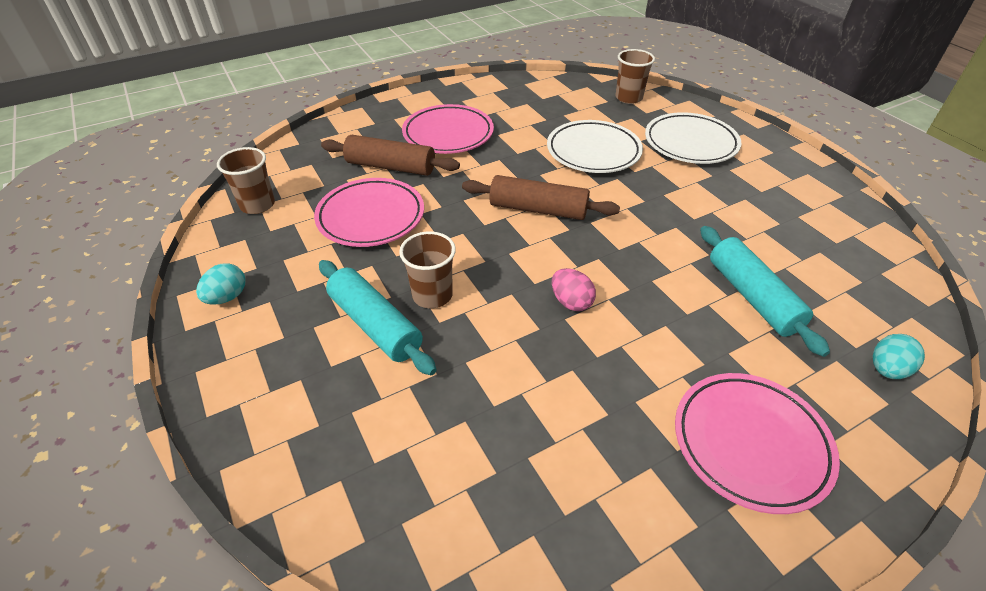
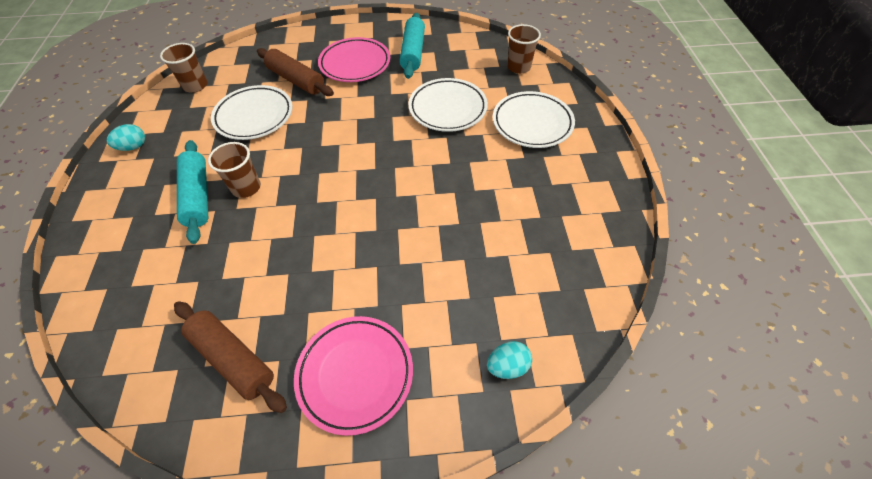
camera: 25 degrees right, 10 degrees up
pink plate [314,178,424,247] -> white plate [211,85,293,140]
brown rolling pin [462,175,620,220] -> brown rolling pin moved to [174,301,287,413]
pink egg [552,268,596,311] -> none
turquoise rolling pin [700,226,830,357] -> turquoise rolling pin moved to [399,13,425,79]

